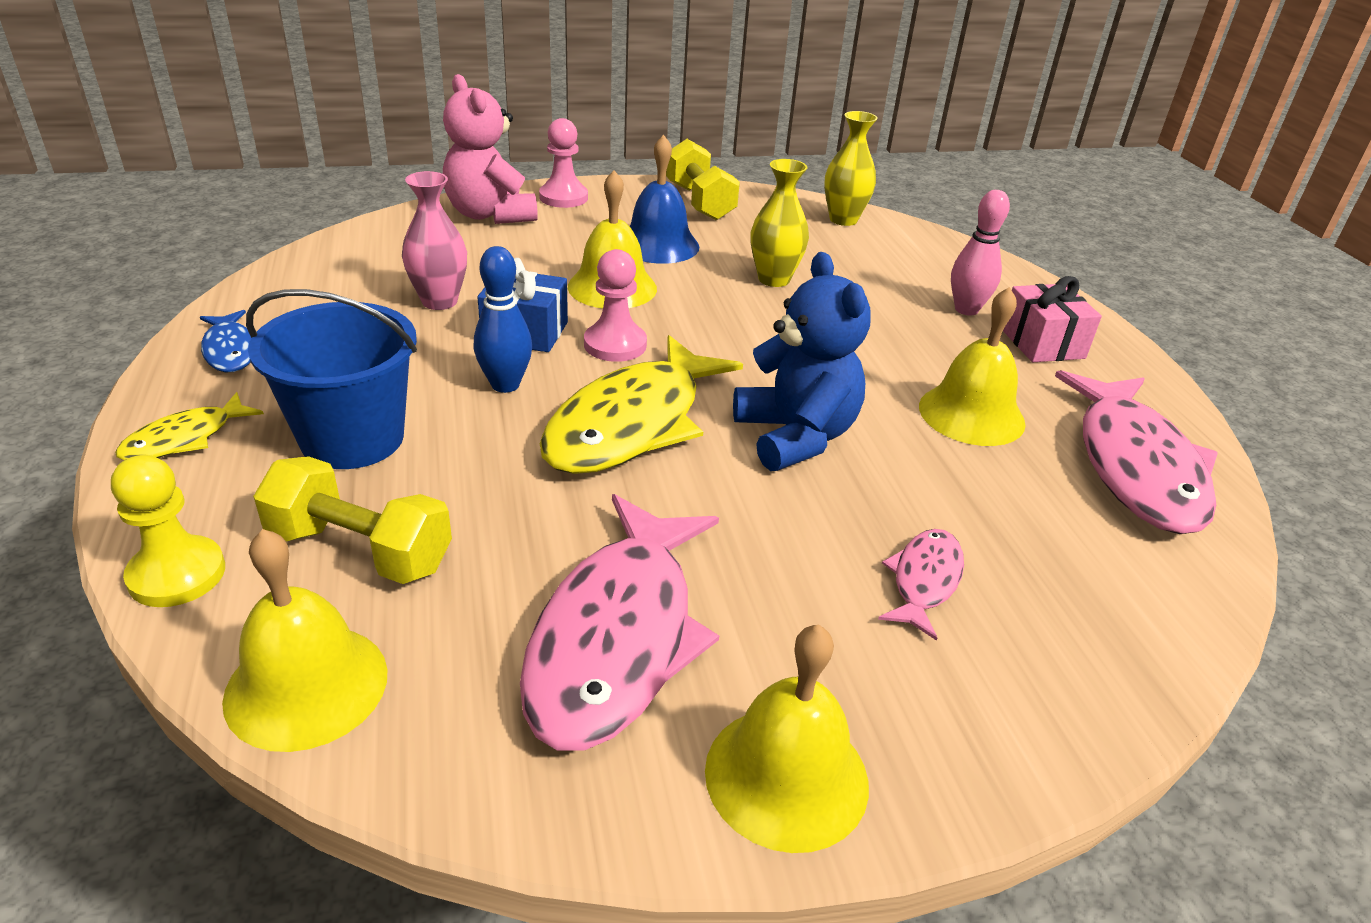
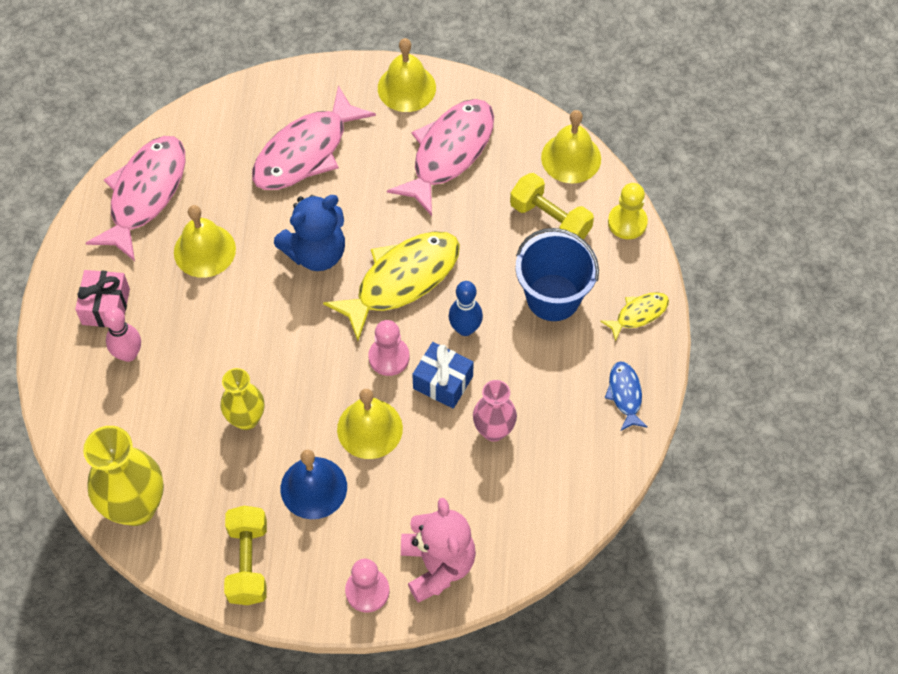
camera: 160 degrees left, 25 degrees up
blue teddy bear [733,252,871,471] -> blue teddy bear turned 120 degrees counterclockwise [274,195,345,271]
yellow vase [824,111,878,226] -> yellow vase [83,426,164,526], size x1.64
pink fish [878,529,964,641] -> pink fish [252,85,376,190], size x2.06

